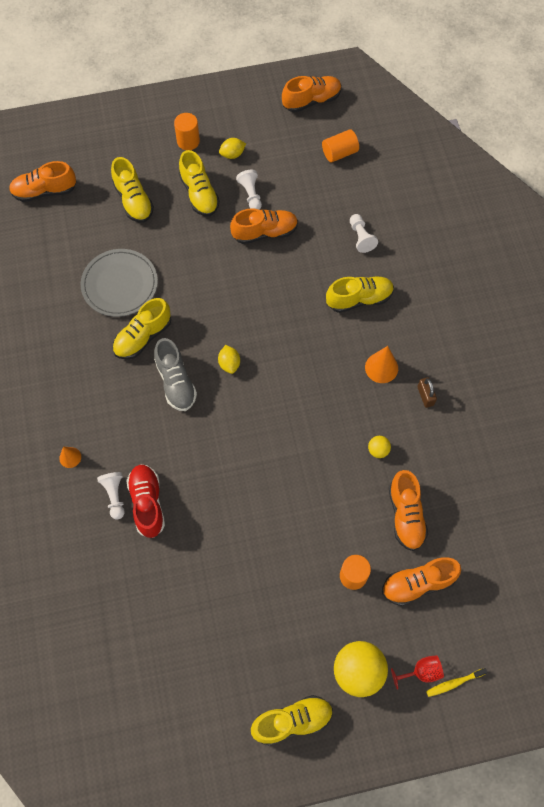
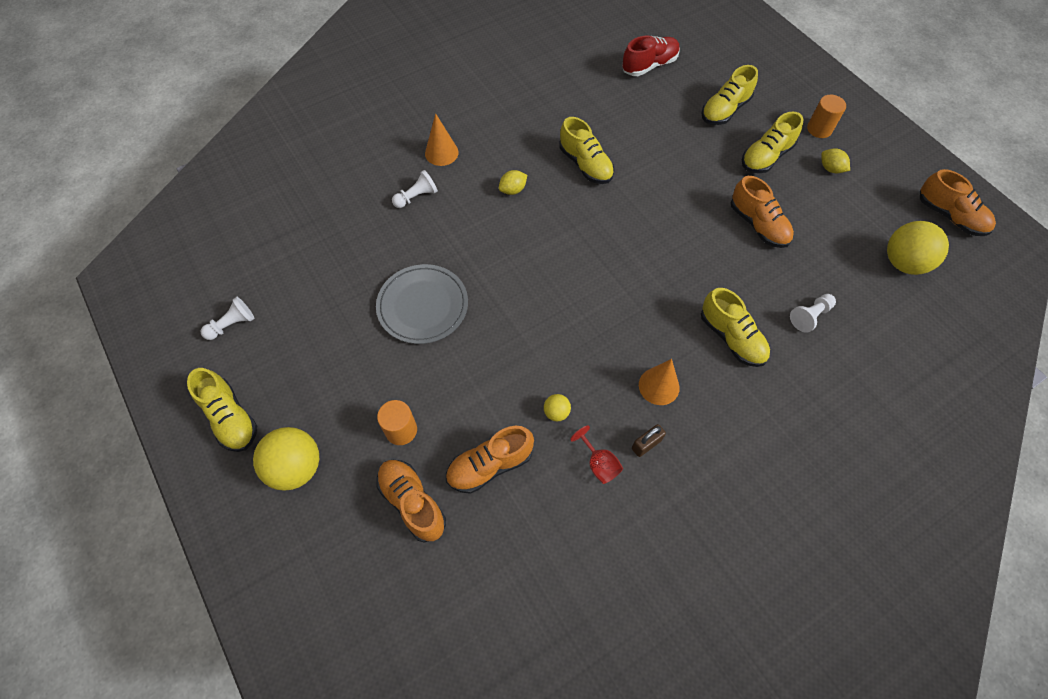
camera: 70 degrees right, 5 degrees down
orange shoe [9,161,76,202] -> none
orange cone [59,447,81,468] -> orange cone [425,113,459,166], size x1.59
grey plate [81,249,158,317] -> grey plate moved to [376,264,468,344]
yellow shoe [113,298,171,359] -> yellow shoe turned 150 degrees counterclockwise [559,117,614,184]
red shoe [126,464,165,538] -> red shoe moved to [622,36,680,76]
grey shoe [154,338,197,411] -> none
yellow lemon [218,345,240,374] -> yellow lemon moved to [499,170,527,195]
white pawn [236,170,262,209] -> white pawn moved to [201,297,255,340]
orange cylinder [322,129,359,162] -> yellow ball [887,221,949,275]
red goblet [391,655,444,689] -> red goblet moved to [570,426,623,484]
yellow toothbrush [426,668,488,697] -> none

